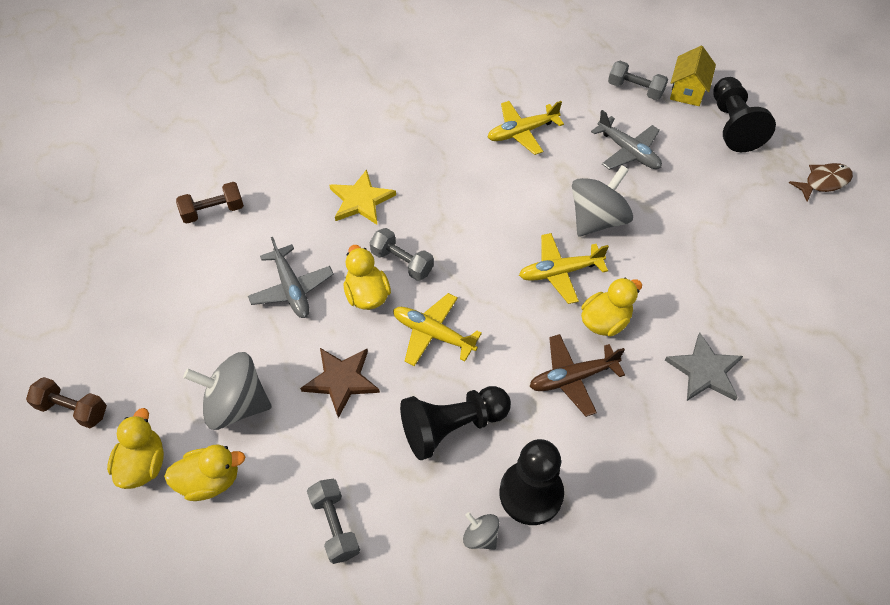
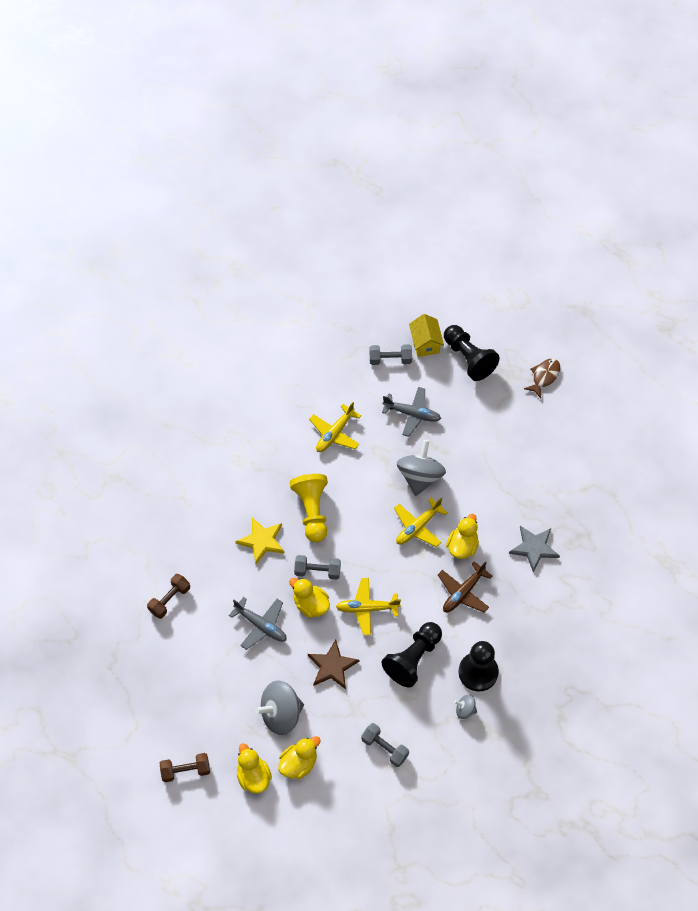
camera: 30 degrees left, 5 degrees up
none -> yellow pawn [290,474,328,542]

